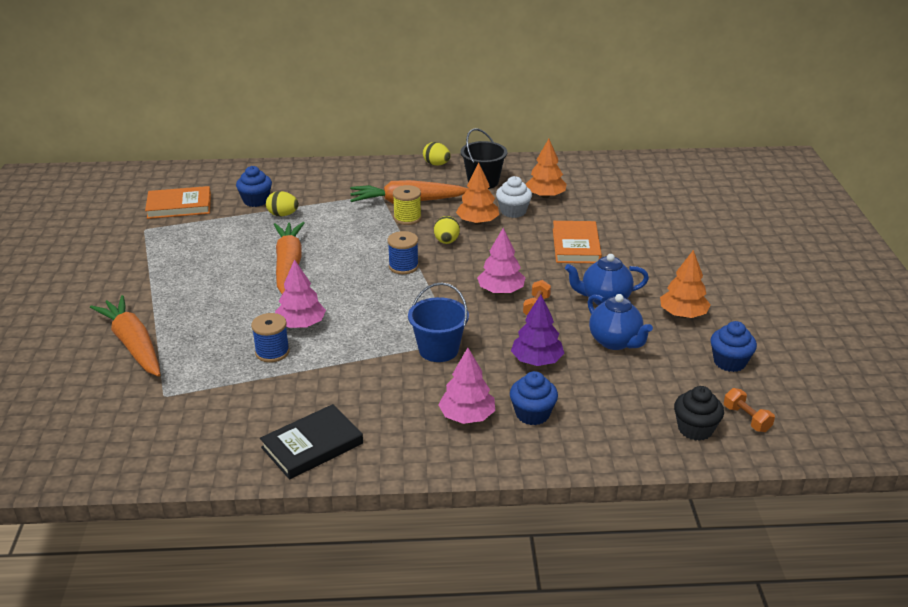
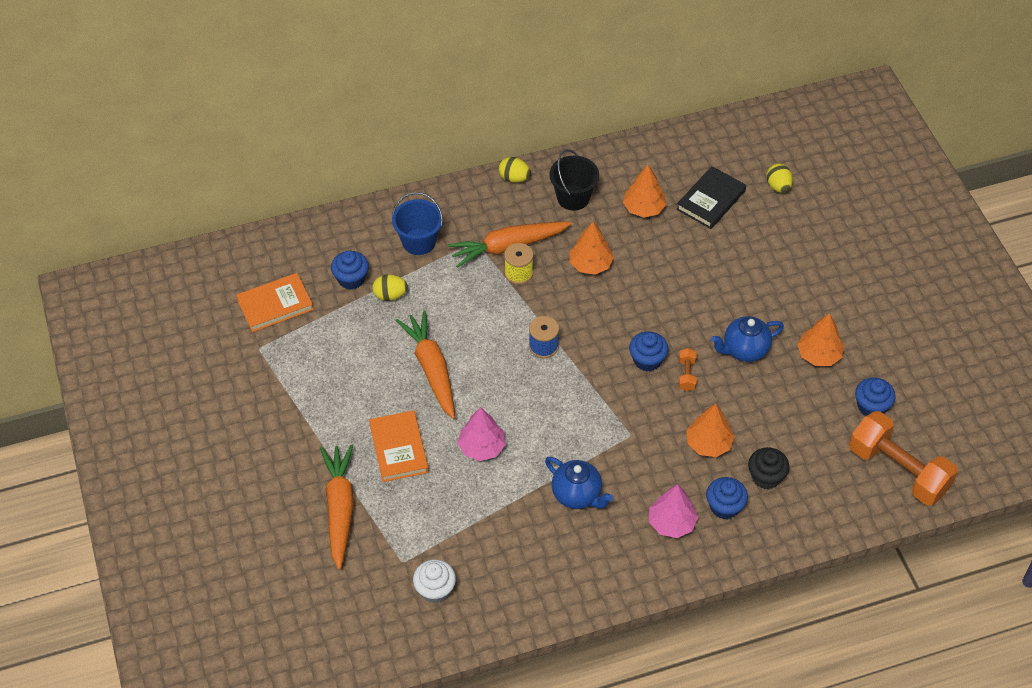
camera: 15 degrees left, 20 degrees up
orange carrot [90,295,161,377] -> orange carrot turned 45 degrees clockwise [320,444,354,570]
blue spool [251,313,290,362] -> none
black book [260,404,363,480] -> black book moved to [676,166,746,229]
blue bucket [408,283,469,362] -> blue bucket moved to [392,192,443,255]
yellow egg [434,216,460,244] -> yellow egg moved to [766,163,793,193]
pink tree [477,228,525,294] -> blue cupcake [629,331,668,372]
white cupcake [496,176,532,218] -> white cupcake moved to [413,559,456,603]
purple tree [511,295,565,366] -> orange tree [686,404,734,457]
orange book [553,221,602,263] -> orange book moved to [369,410,429,482]
blue teapot [588,294,653,350] -> blue teapot moved to [545,457,614,509]
black cupcake [674,386,724,441] -> black cupcake moved to [748,447,789,489]
orange dumbbell [724,388,775,432] -> orange dumbbell [849,411,958,505], size x2.38

